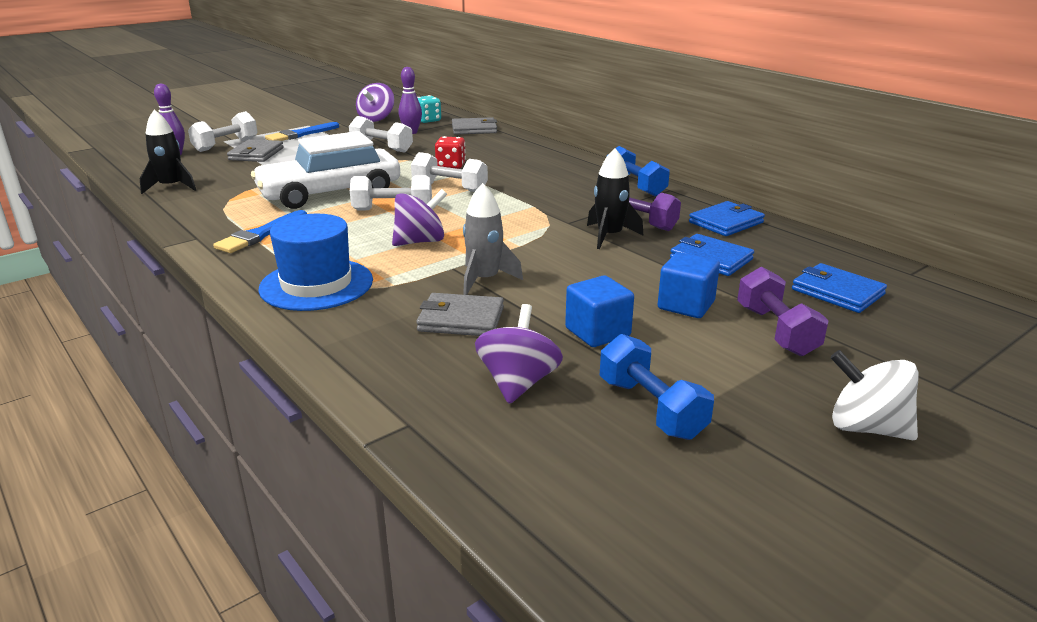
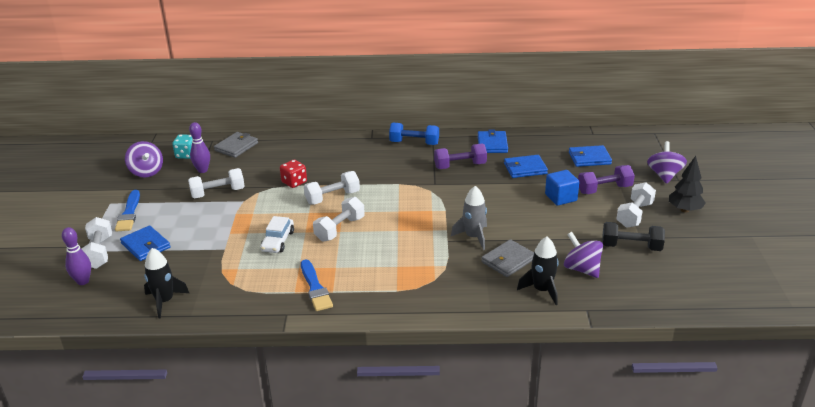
camera: 50 degrees left, 5 degrees up
grey wallet [227,139,284,162] -> blue wallet [120,225,170,261]
white car [251,131,400,209] -> white car [260,216,294,253], size x0.48
blue hat [258,214,373,311] -> none
purple spinning top [392,189,447,246] -> purple spinning top moved to [647,141,687,184]
blue cube [565,275,634,347] -> none
black rocket [587,148,643,249] -> black rocket moved to [517,237,558,305]
blue dumbbell [600,334,714,440] -> black dumbbell [602,222,665,251]
purple dumbbell [737,267,829,356] -> purple dumbbell turned 45 degrees counterclockwise [578,165,635,194]
white spinning top [830,350,919,440] -> black tree [669,156,706,213]
none -> white dumbbell [617,182,656,228]

